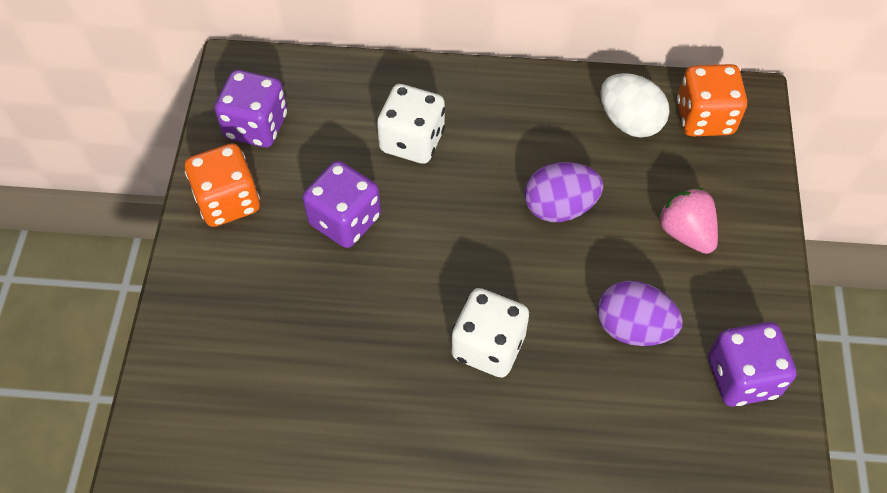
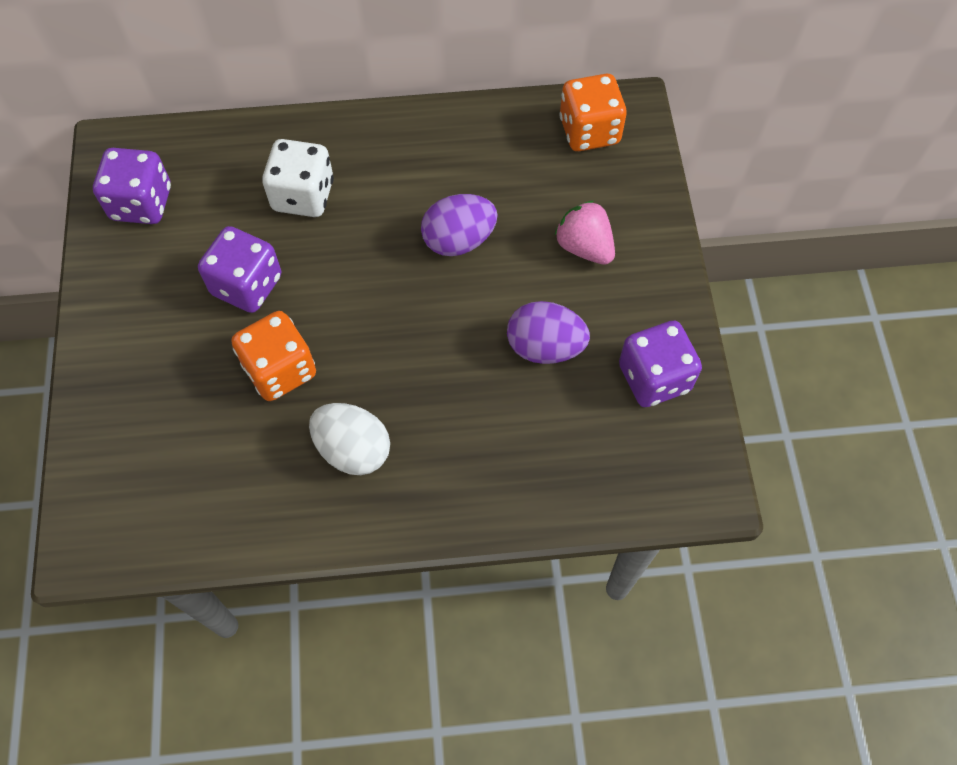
camera: 10 degrees left, 5 degrees up
orange dice [185,143,260,227] -> orange dice moved to [231,311,316,401]
white dice [452,288,529,378] -> none
white egg [600,73,670,138] -> white egg moved to [309,403,390,475]

